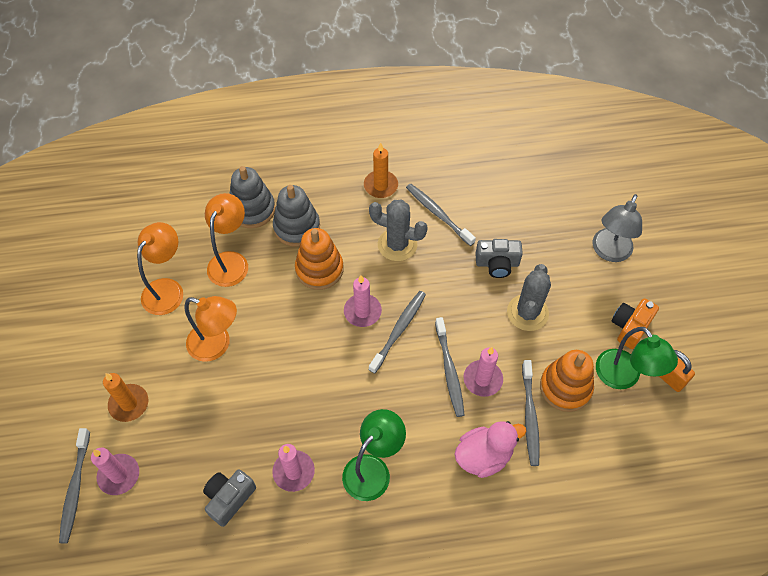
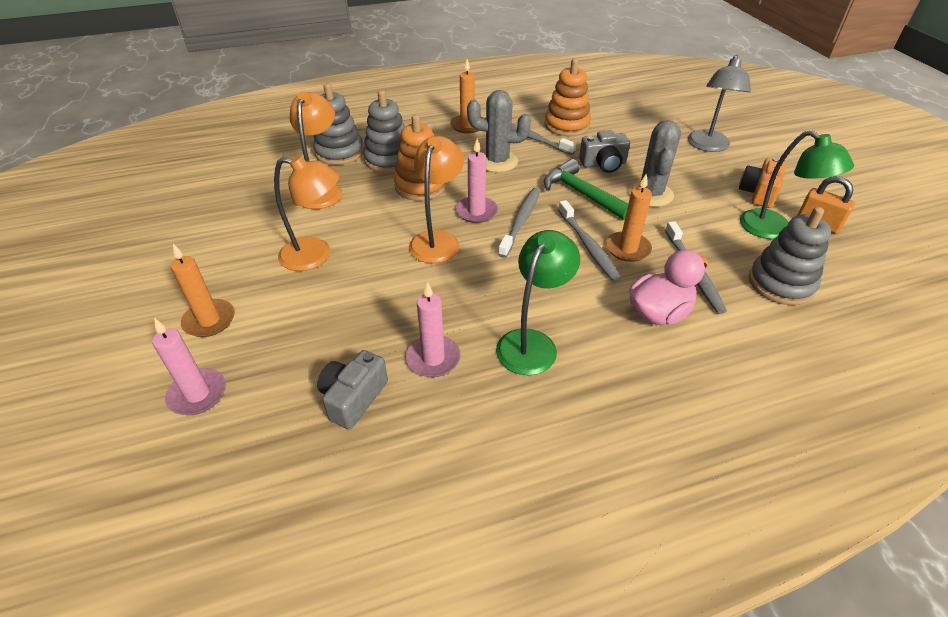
camera: 10 degrees left, 15 degrees down
grey toothbrush [59,428,90,544] -> none
orange lamp [137,222,183,315] -> orange lamp moved to [409,136,464,263]
pink candle [463,347,503,397] -> orange candle [606,173,652,262]
orange stacking toy [540,350,594,412] -> orange stacking toy moved to [544,58,591,136]
none -> green hammer [544,159,629,220]
none -> grey stacking toy [749,207,831,305]

